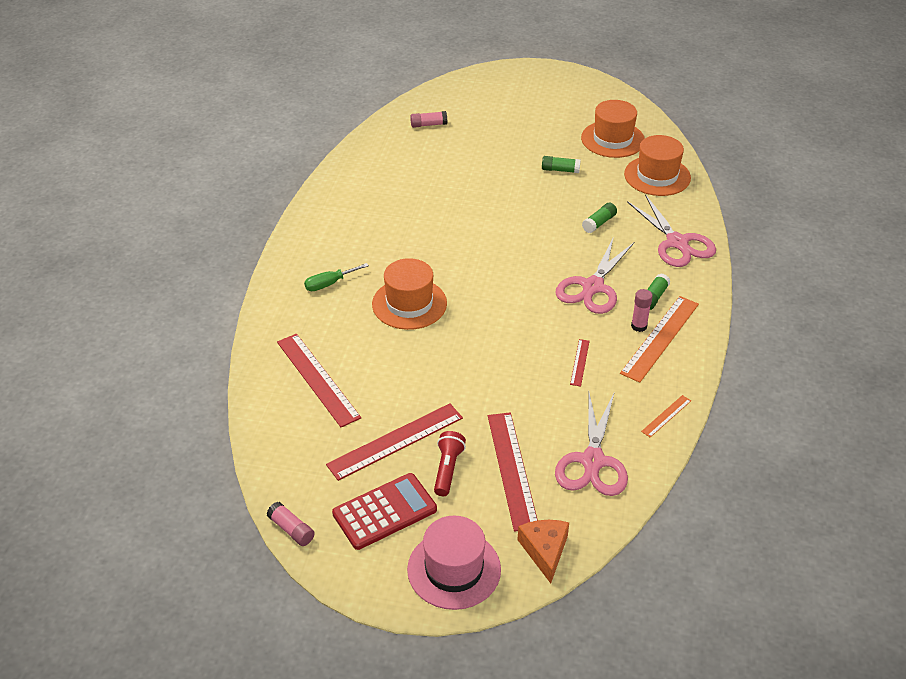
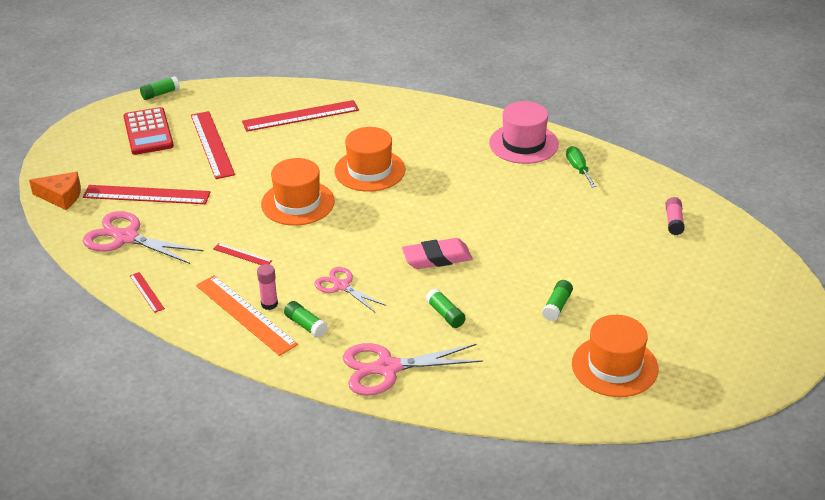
camera: 105 degrees right, 5 degrees down
pink glue stick [267,501,315,546] -> green glue stick [140,76,180,100]
green screwdriver [304,263,369,291] -> green screwdriver moved to [566,146,597,187]
pink hat [407,516,501,610] -> pink hat moved to [489,101,559,164]
red flashlight [434,431,466,496] -> none
pink scissors [555,239,634,314] -> pink scissors [314,267,386,312], size x0.62
orange hat [624,135,691,196] -> orange hat moved to [261,158,335,226]
orange ruler [641,395,691,437] -> red ruler [130,272,165,313]
none -> pink eraser [402,238,472,269]

